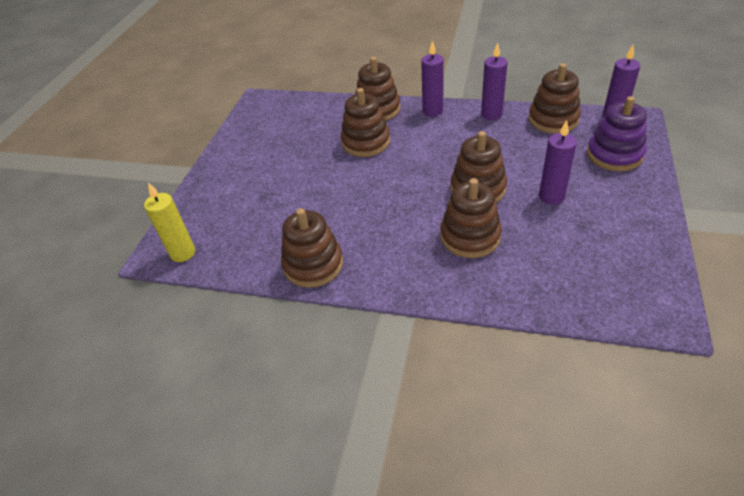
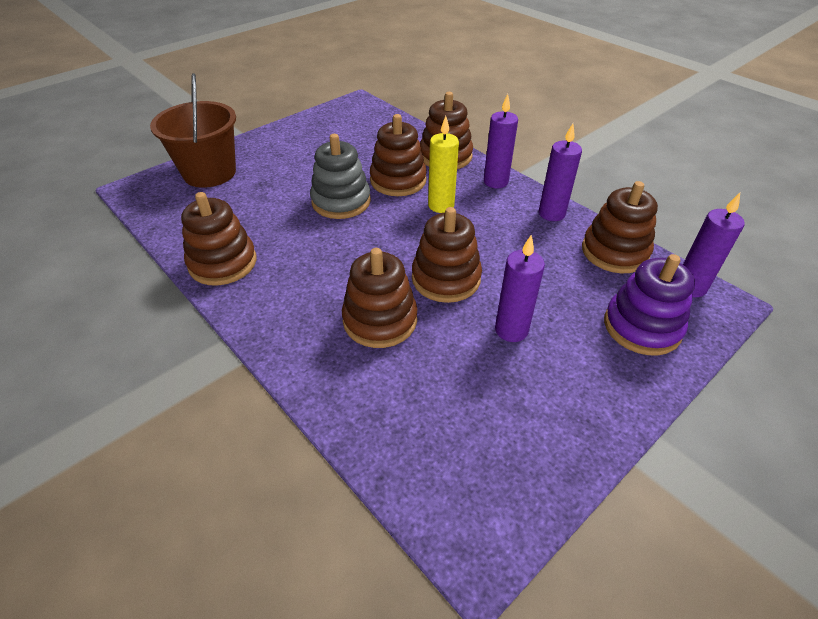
camera: 30 degrees right, 0 degrees up
yellow candle [144,182,195,262] -> yellow candle moved to [428,116,459,213]
none -> brown bucket [150,73,236,188]
none -> grey stacking toy [310,134,371,219]

